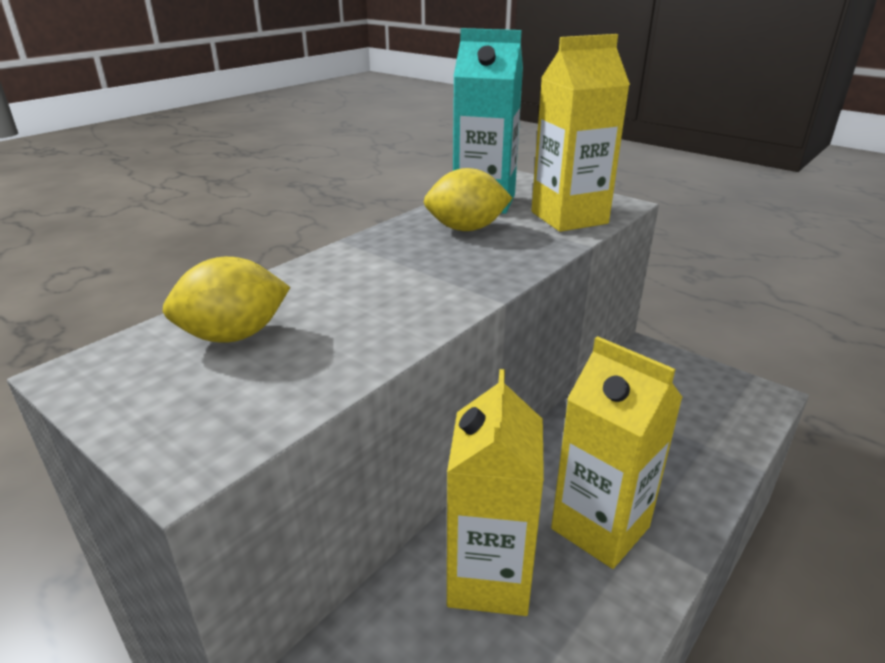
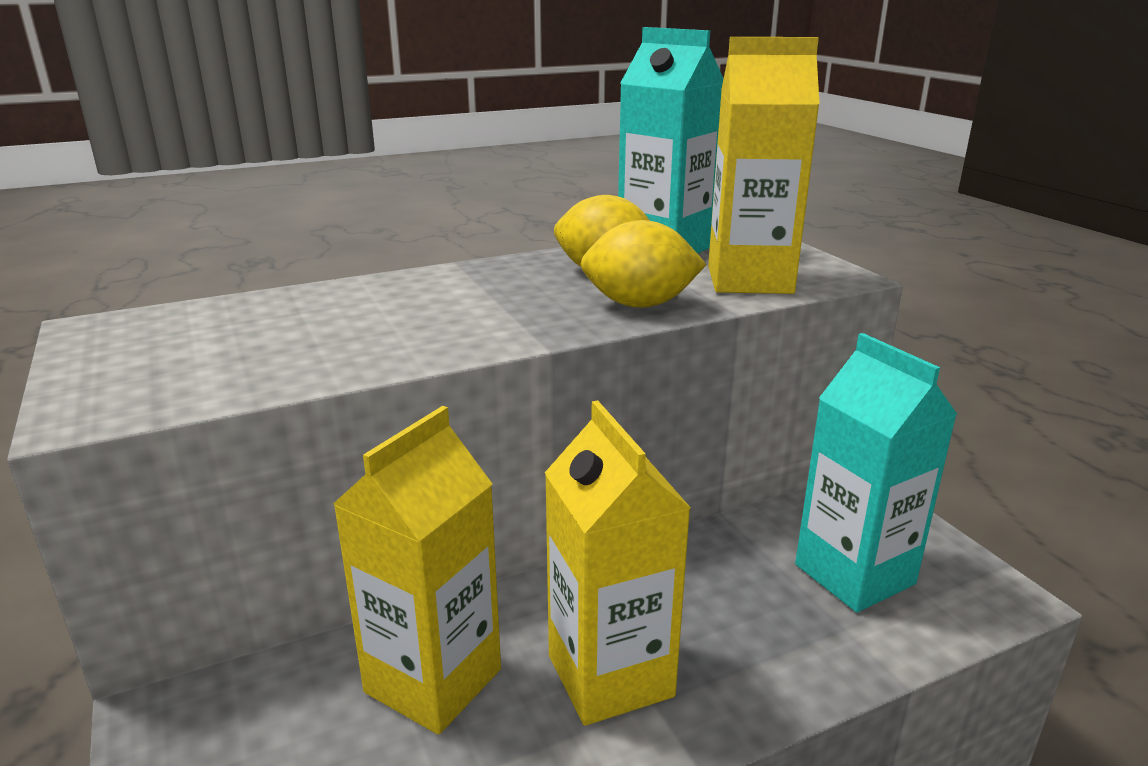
camera: 25 degrees right, 5 degrees down
yellow lemon [162,257,290,343] -> yellow lemon moved to [581,220,707,308]
none -> turquoise carton [795,333,957,612]

